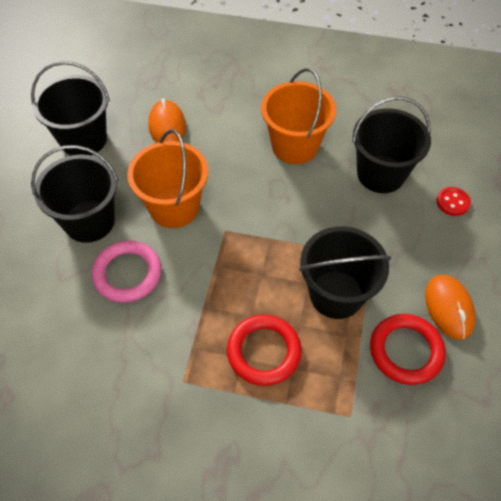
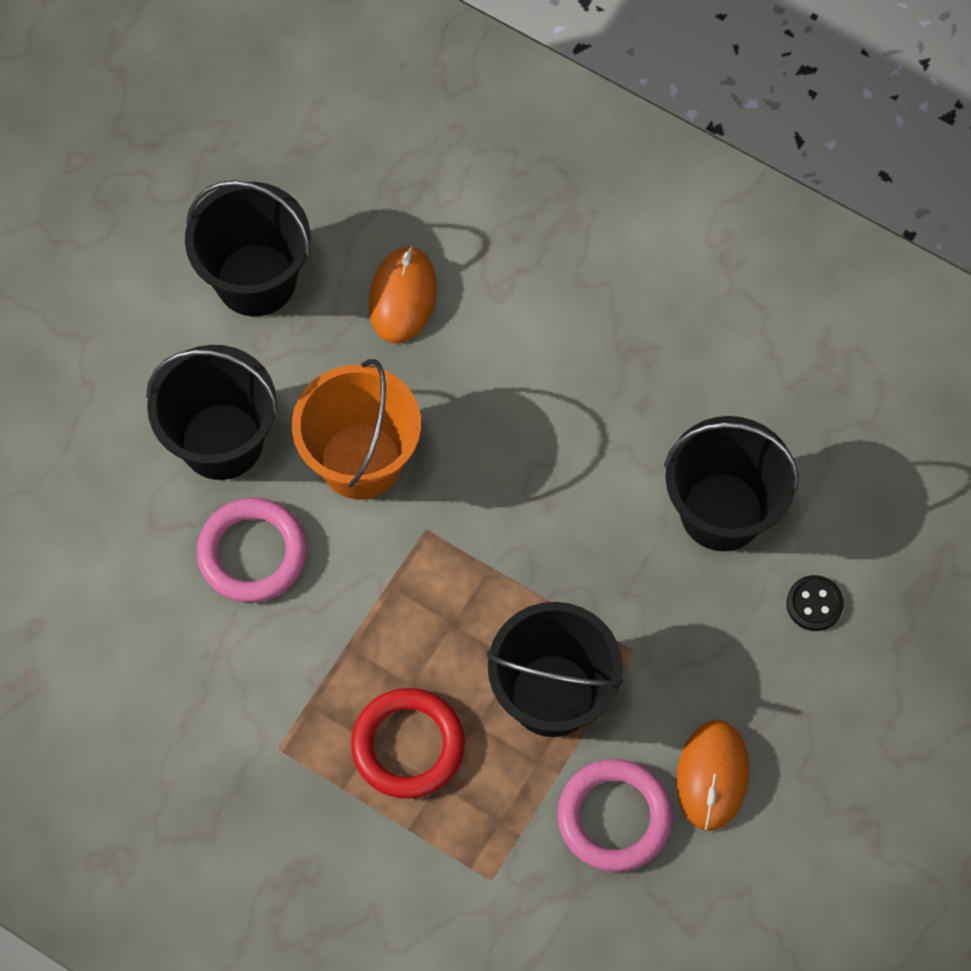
camera: 20 degrees right, 10 degrees up
orange bucket [261,68,336,164] -> none
red ring [370,314,446,385] -> pink ring [557,759,673,872]
red button [437,187,471,216] -> black button [786,575,844,631]

